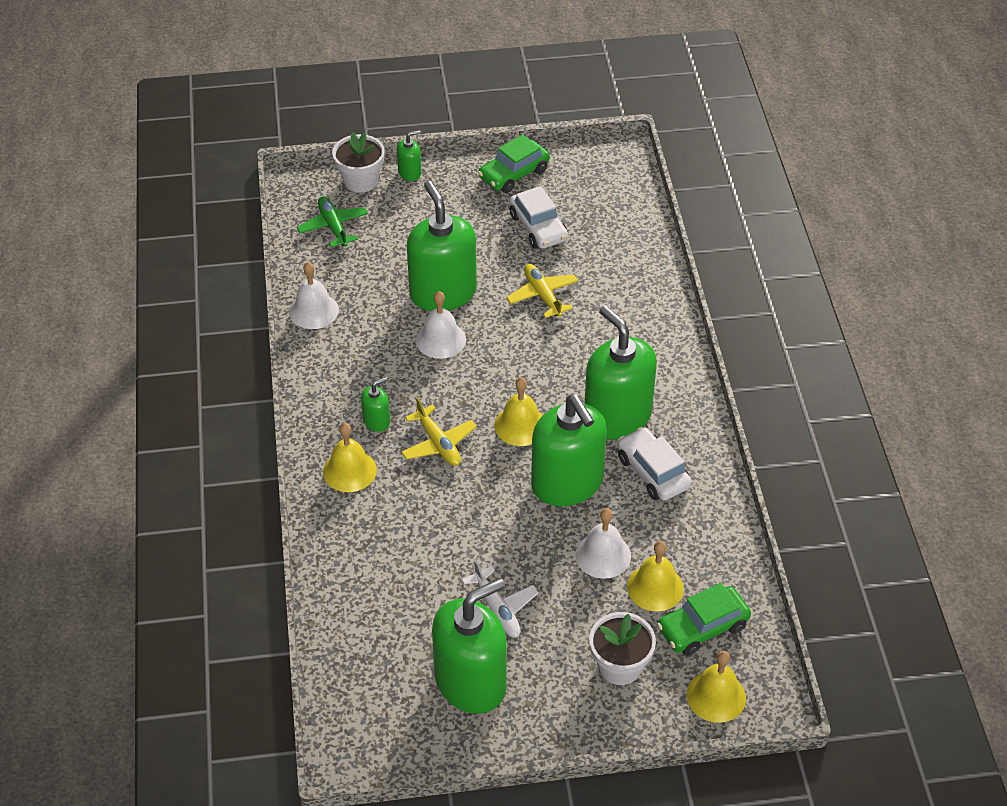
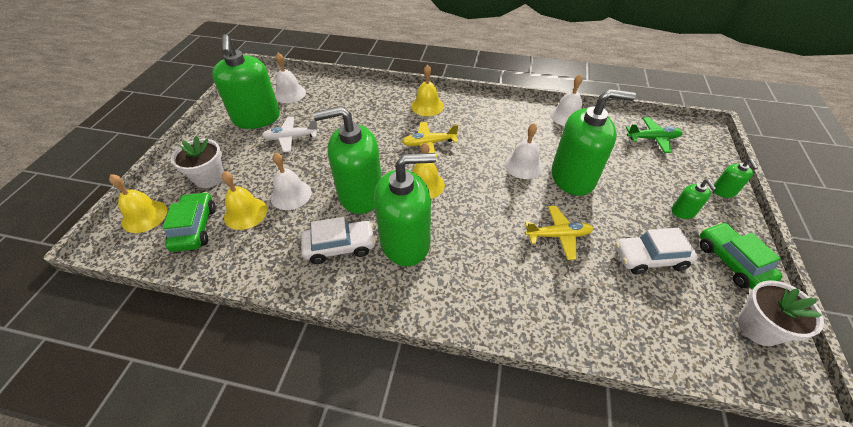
camera: 110 degrees right, 0 degrees up
white flower pot [332,132,385,193] -> white flower pot moved to [738,280,824,346]
green soap dispenser [361,377,390,432] -> green soap dispenser moved to [672,180,716,219]
none -> white bell [274,53,306,103]

